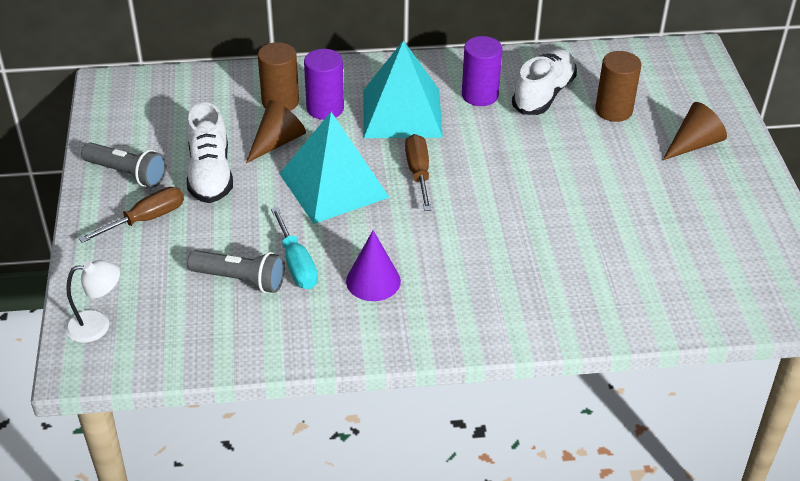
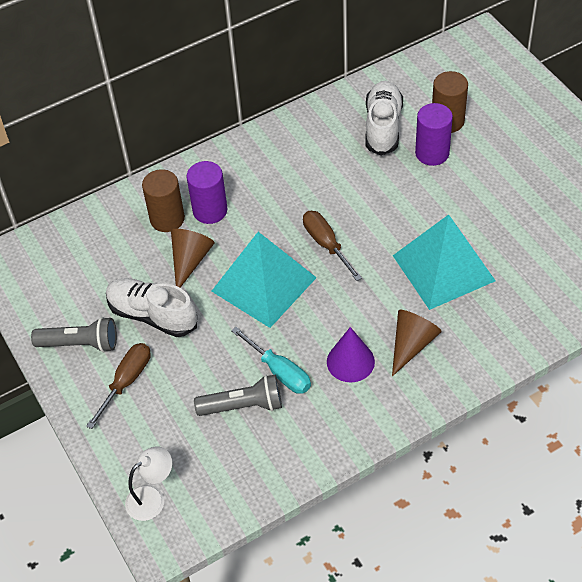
camera: 20 degrees left, 10 degrees up
white shoe [187,102,233,203] -> white shoe turned 150 degrees clockwise [106,278,197,337]
turquoise pyramid [363,41,443,138] -> turquoise pyramid moved to [393,214,495,310]
purple cylinder [462,36,503,106] -> purple cylinder moved to [415,103,453,166]
brown cone [663,102,727,160] -> brown cone moved to [392,310,442,376]

